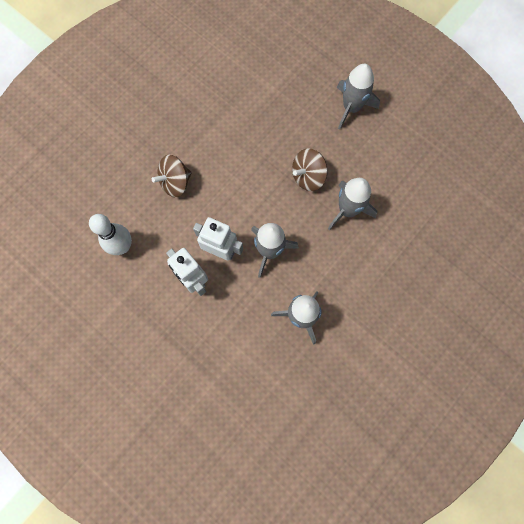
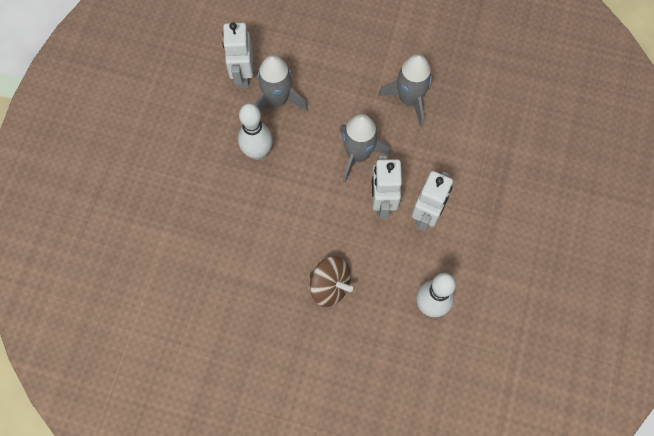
camera: 115 degrees left, 5 degrees down
brown spinning top [292,148,328,191] -> white bowling pin [238,104,273,160]
grey rocket [337,64,380,129] -> none
none -> white robot [222,22,253,89]

